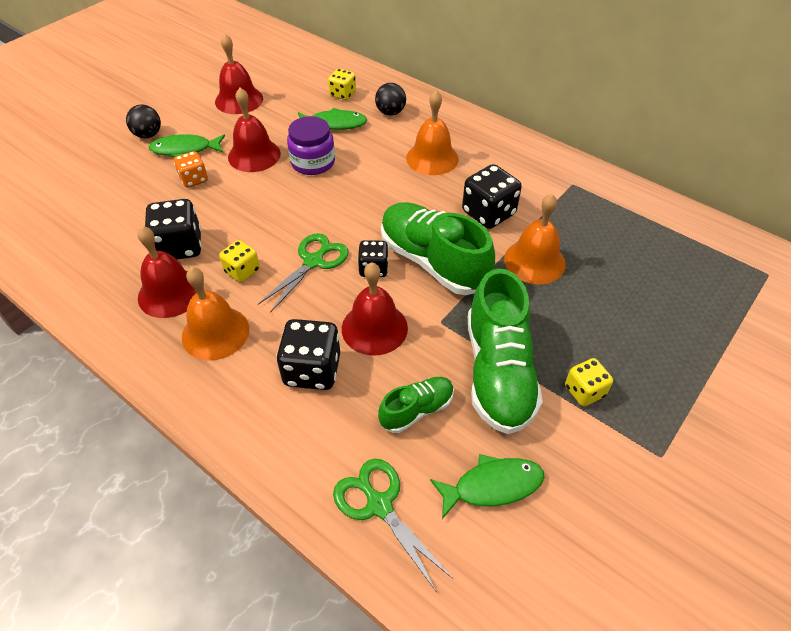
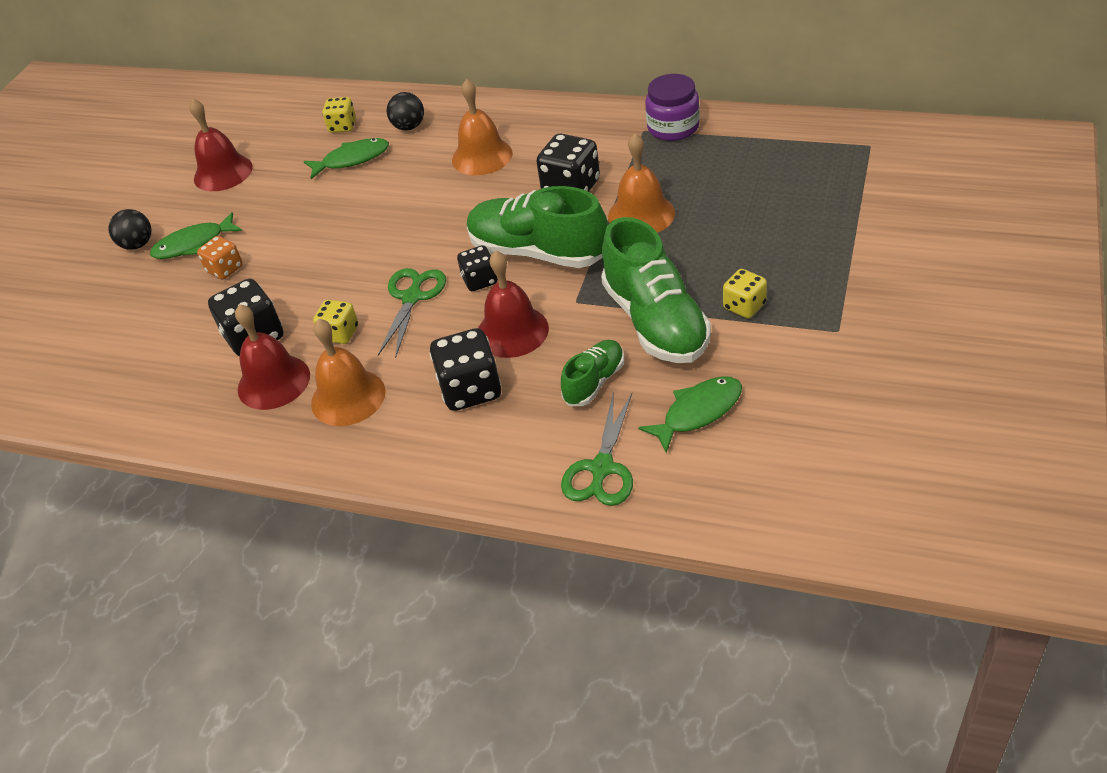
camera: 15 degrees left, 5 degrees down
red bell [228,88,281,172] -> none
purple jar [287,116,335,175] -> purple jar moved to [645,74,700,141]
green scissors [333,459,453,591] -> green scissors turned 105 degrees counterclockwise [561,393,633,506]

